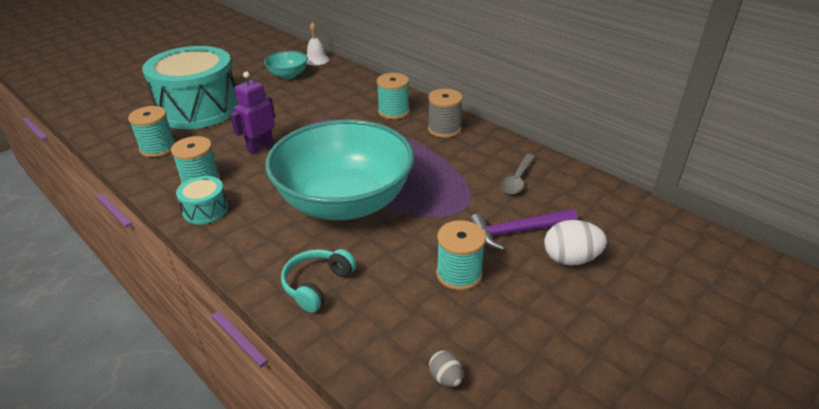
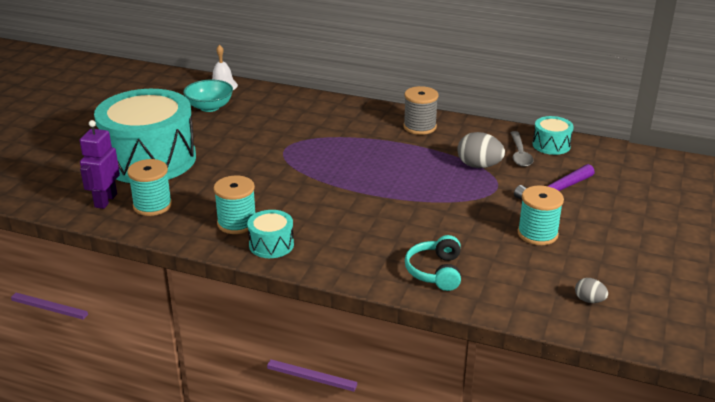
camera: 25 degrees left, 5 degrees down
purple robot [230,72,275,155] -> purple robot moved to [80,120,120,209]
turquoise bowl [265,120,414,220] -> none
turquoise spool [377,73,410,119] -> none
white egg [544,220,607,266] -> none
none -> grey egg [457,132,505,168]
none -> turquoise drum [533,116,574,155]

